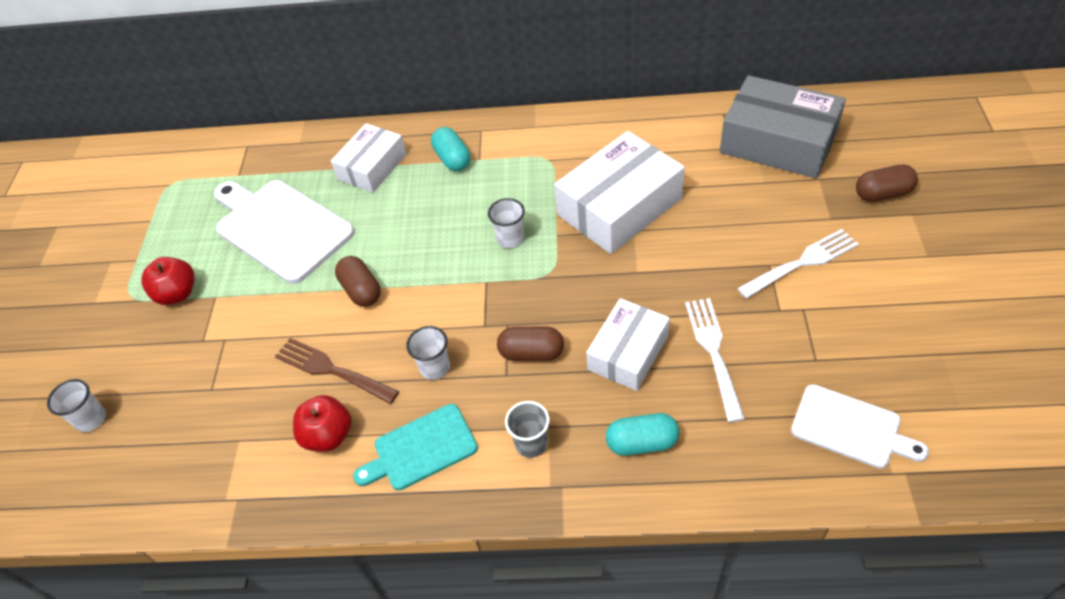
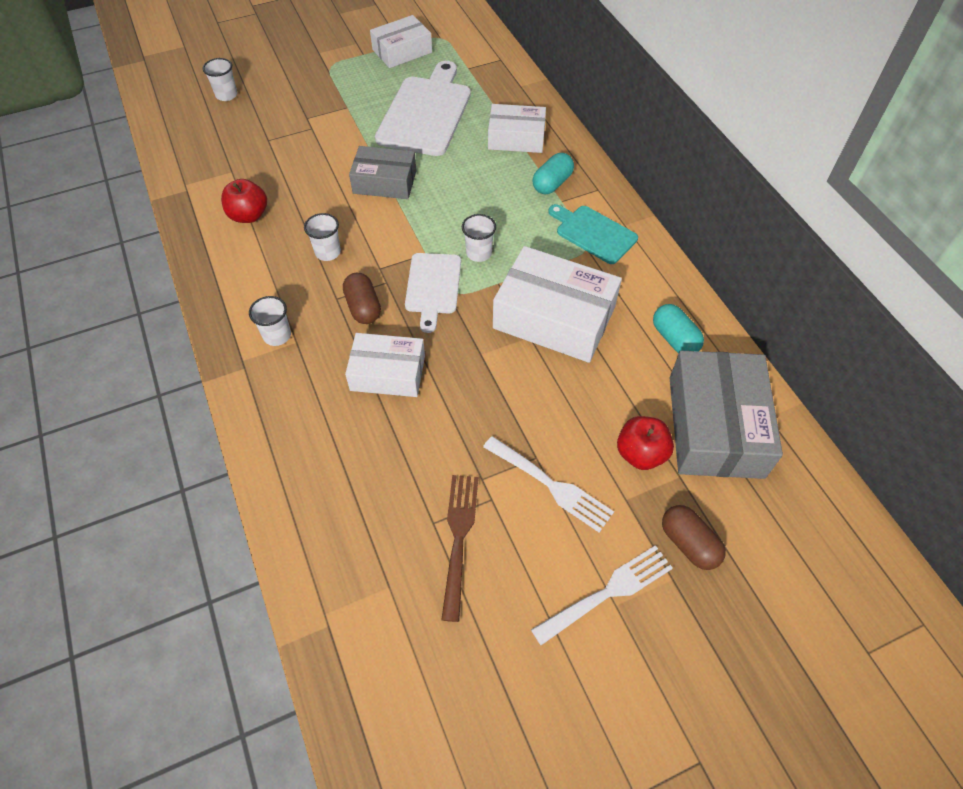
camera: 60 degrees right, 5 degrees up
red apple [141,257,195,305] -> red apple moved to [617,416,674,470]
brown fork [275,338,399,404] -> brown fork moved to [441,475,478,622]
brown capsule [335,256,381,307] -> grey box [349,146,417,199]
turquoise cutting board [353,404,478,490] -> turquoise cutting board moved to [548,204,638,264]
grey cup [505,401,550,458] -> white cup [249,296,291,346]
turquoise capsule [606,413,679,456] -> turquoise capsule moved to [653,304,704,353]
white fork [685,298,745,422] -> white fork moved to [531,545,673,645]
white cutting board [791,384,929,469] -> white cutting board moved to [405,253,461,333]
none -> white box [370,15,432,68]

